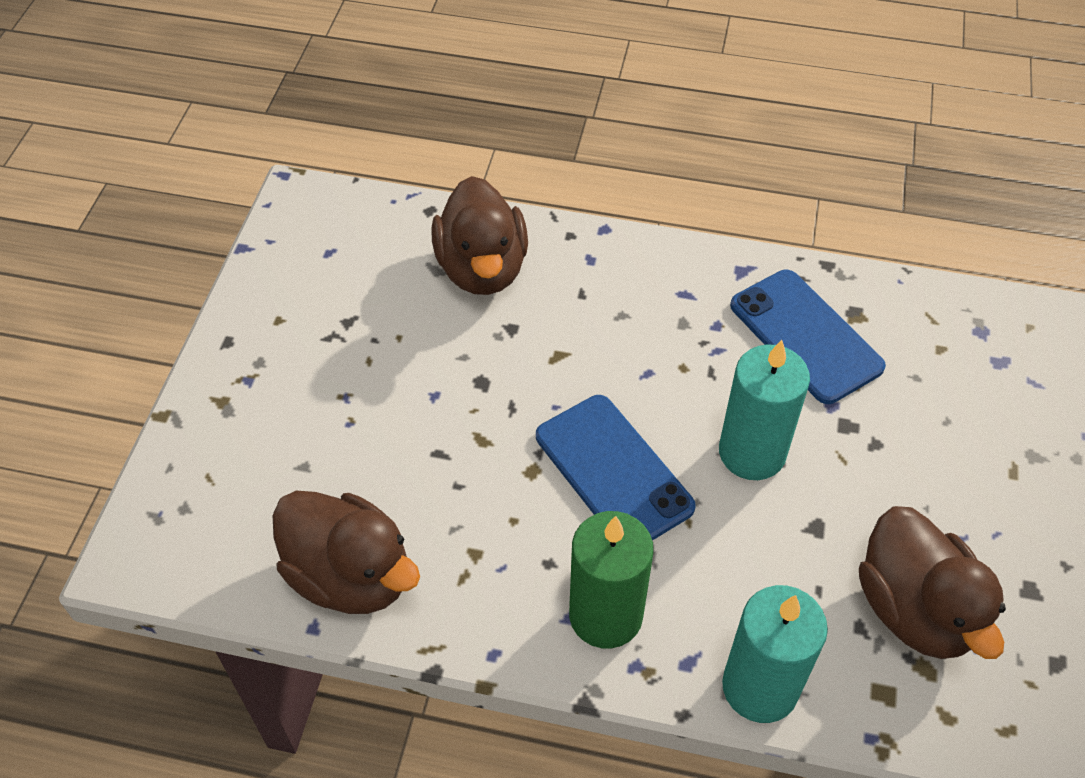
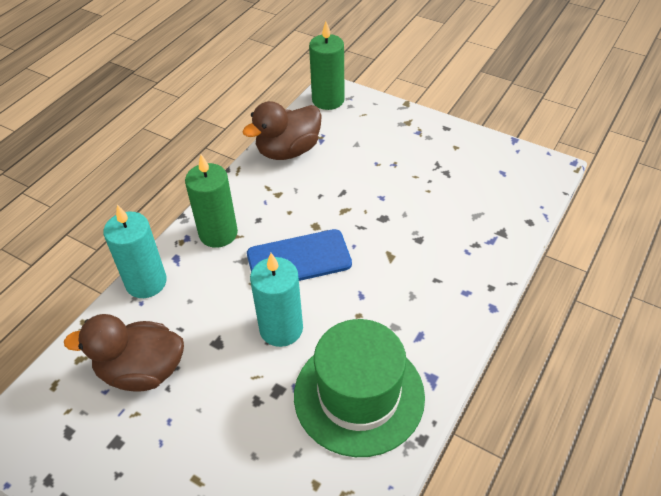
camera: 110 degrees right, 5 degrees down
brown duck [431,176,528,295] -> none
blue phone [730,270,886,404] -> green hat [294,319,425,457]
none -> green candle [309,21,345,110]

